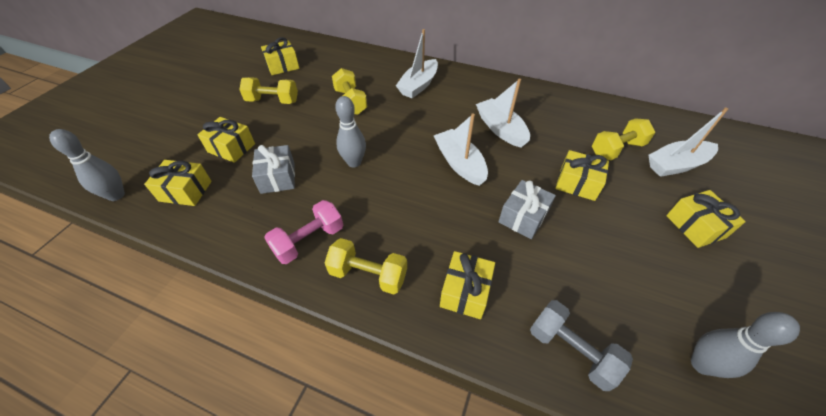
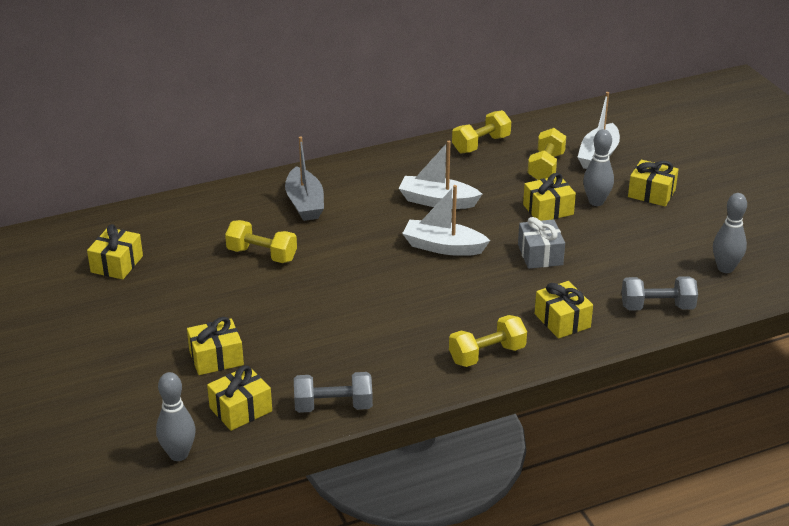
camera: 45 degrees left, 15 degrees down
yellow dumbbell [239,77,298,104] -> yellow dumbbell moved to [452,110,511,154]
grey gift [252,145,295,194] -> none
pink dumbbell [264,200,343,264] -> none
grey bowling pin [335,96,366,167] -> grey bowling pin moved to [583,129,614,206]
white boat [396,29,438,98] -> grey boat [285,137,324,221]
none -> grey dumbbell [294,372,373,413]

